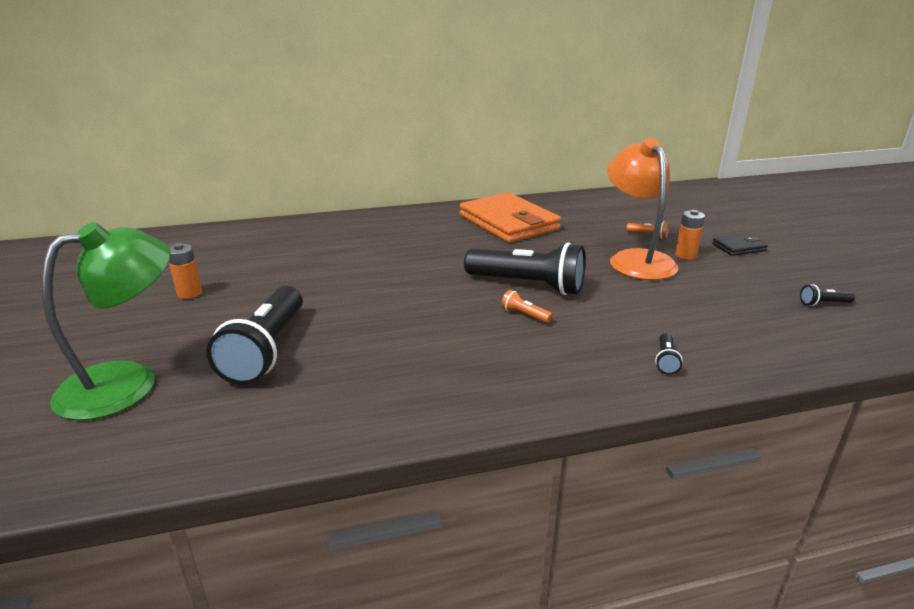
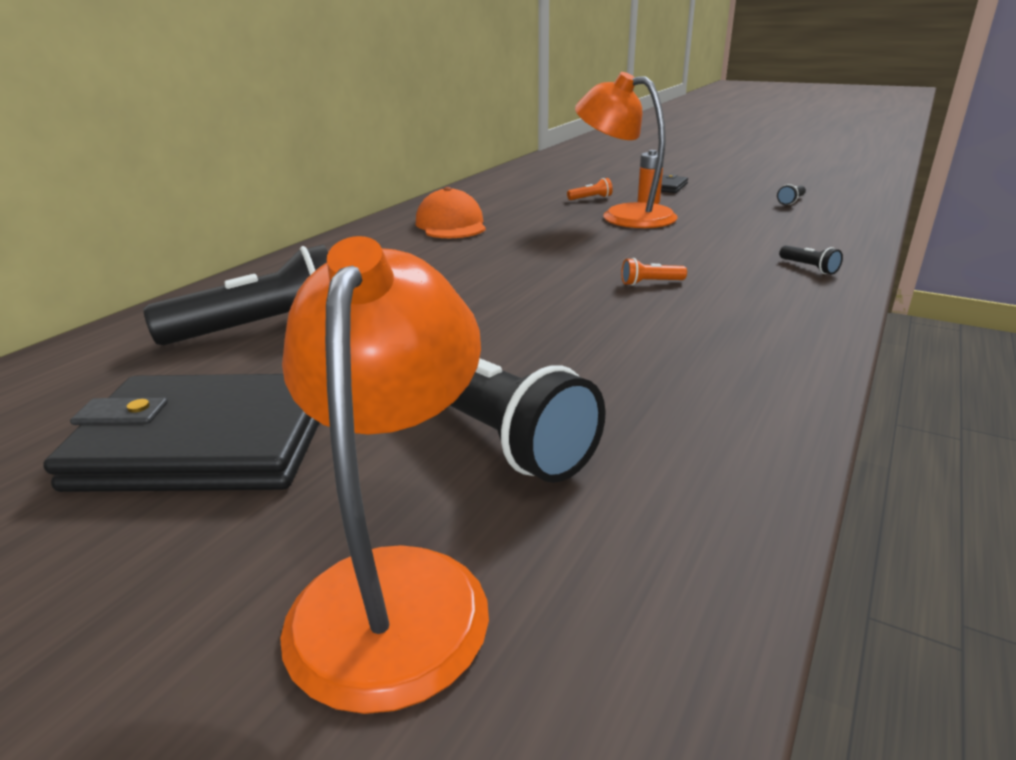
camera: 45 degrees left, 0 degrees up
green lamp [42,222,171,421] -> orange lamp [280,236,489,714]
orange battery [169,243,202,299] -> black wallet [43,374,320,492]
orange wallet [460,193,561,243] -> orange cap [416,187,486,238]
black flashlight [464,243,586,295] -> black flashlight moved to [143,244,328,345]

